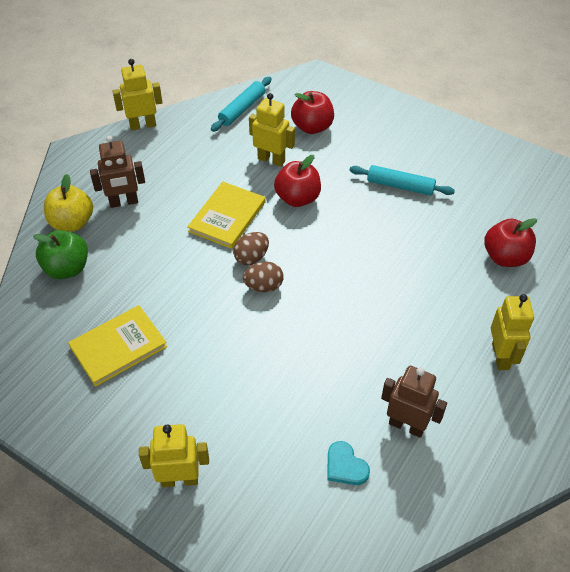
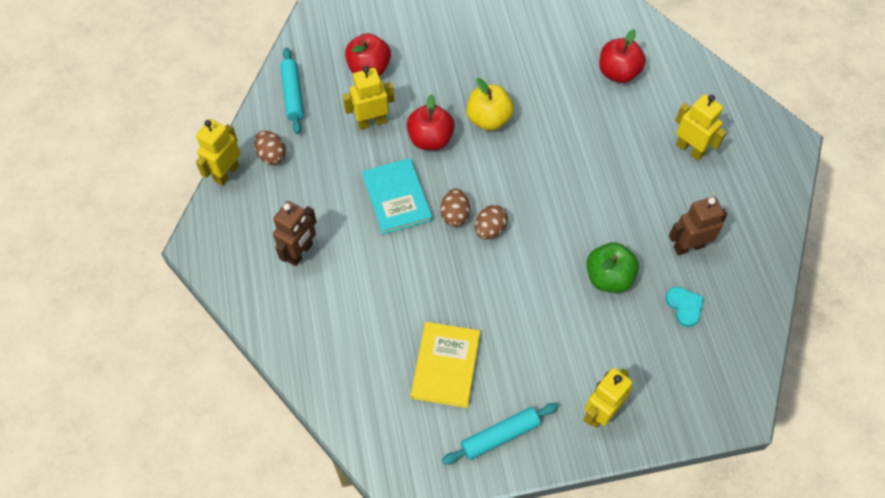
camera: 45 degrees left, 10 degrees up
green apple [33,230,88,279] -> green apple moved to [586,242,639,293]
yellow apple [44,174,93,232] -> yellow apple moved to [467,78,514,131]
yellow book [187,182,265,249] -> turquoise book [362,158,432,235]
turquoise heart [327,441,370,485] -> turquoise heart turned 120 degrees counterclockwise [665,287,704,327]
turquoise rolling pin [349,165,455,196] -> turquoise rolling pin moved to [442,403,558,465]
none -> brown egg [254,131,286,165]

